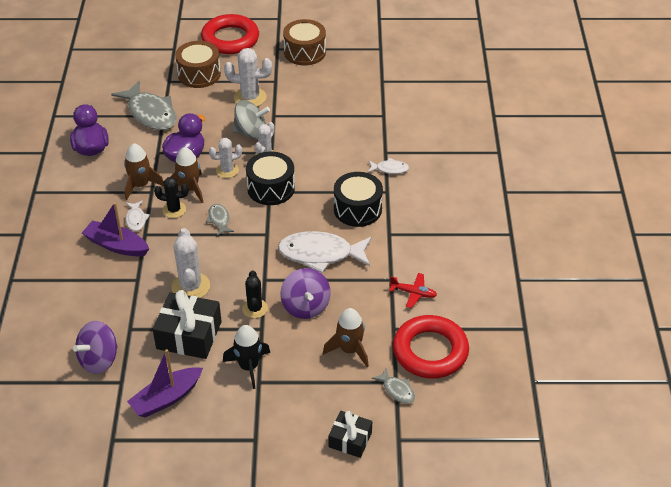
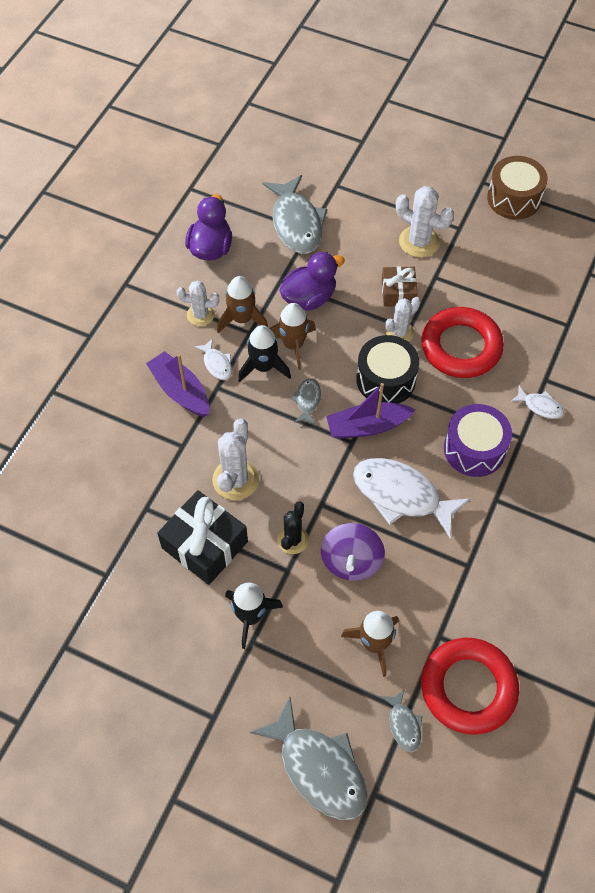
camera: 25 degrees right, 15 degrees up
purple spinning top [73,321,118,374] -> none
white fish [126,201,150,231] -> white fish turned 45 degrees counterclockwise [195,338,232,380]
purple boat [127,349,203,417] -> purple boat moved to [326,383,416,439]
black cactus [154,177,189,218] -> black rocket [238,325,291,382]
brown drum [175,41,221,88] -> none
red ring [201,14,259,54] -> red ring moved to [421,307,504,378]
white cactus [209,138,242,178] -> white cactus moved to [177,281,219,326]
grey spinning top [232,100,270,140] -> brown gift [382,266,418,307]
black gift [328,411,372,458] -> grey fish [250,697,368,820]
black drum [334,172,383,227] -> purple drum [444,404,512,477]
red plane [389,273,437,308] -> none

